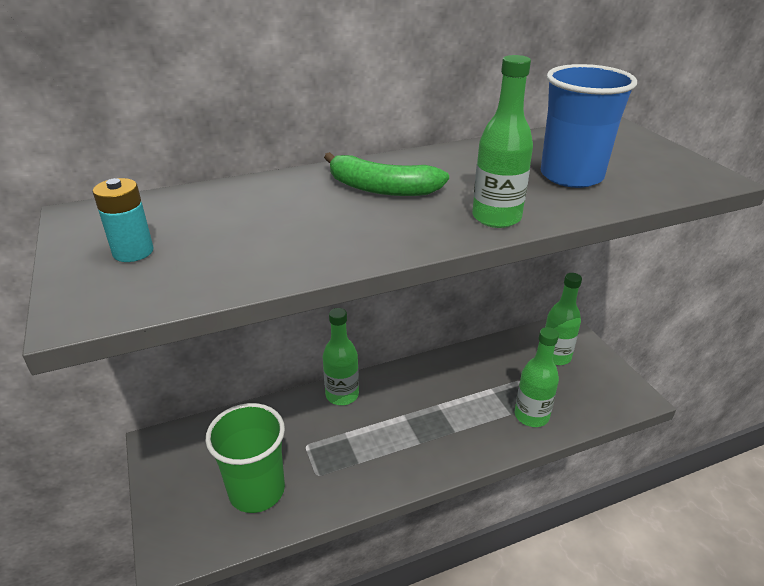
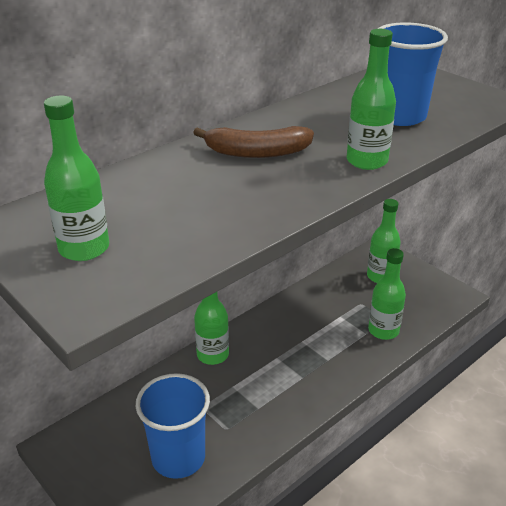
camera: 20 degrees left, 0 degrees up
turquoise battery [93,178,153,262] -> green bottle [44,96,109,261]
green cup [205,403,285,513] -> blue cup [136,373,210,479]
green banana [324,152,449,196] -> brown banana [193,126,314,158]

